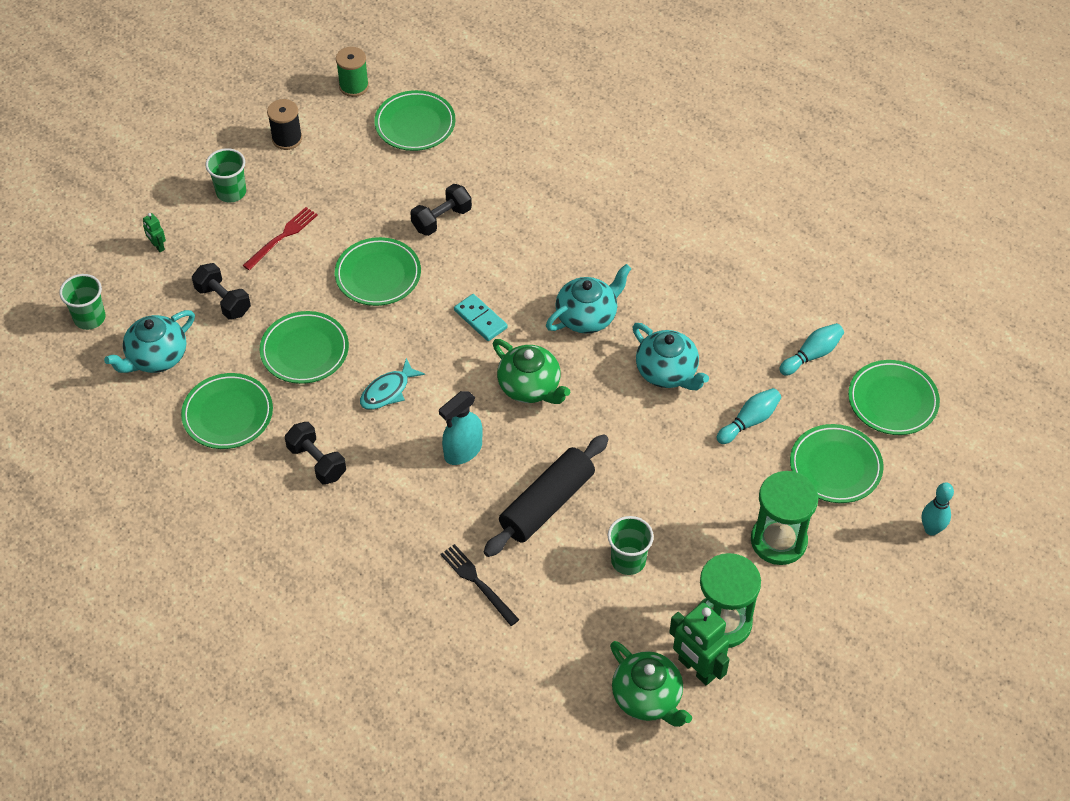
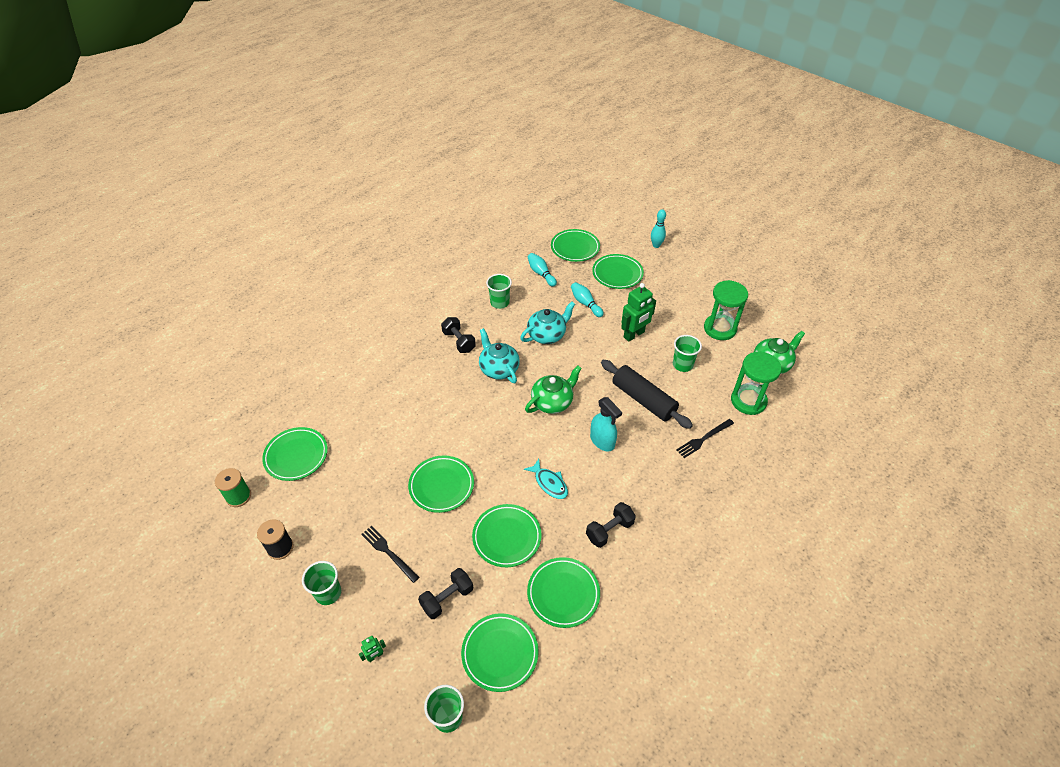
camera: 85 degrees left, 5 degrees down
turquoise teapot [104,310,195,373] -> green plate [461,613,539,692]
red fork [243,207,318,270] -> black fork [361,526,419,583]
black dumbbell [410,184,472,236] -> black dumbbell moved to [441,317,476,353]
turquoise domino [454,294,507,341] -> none
green robot [669,602,730,686] -> green robot moved to [621,283,656,342]
green hourglass [751,471,818,565] -> green hourglass moved to [731,352,781,415]
none -> green cup [486,274,512,309]

